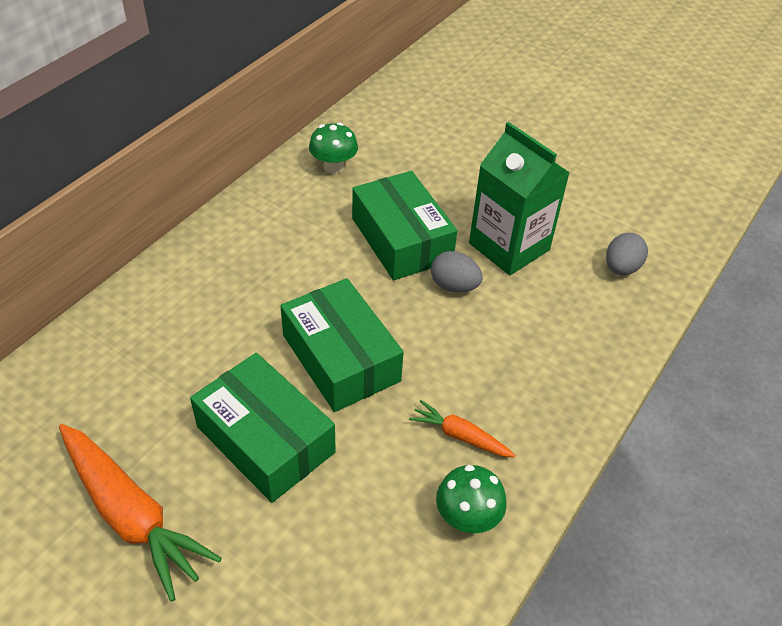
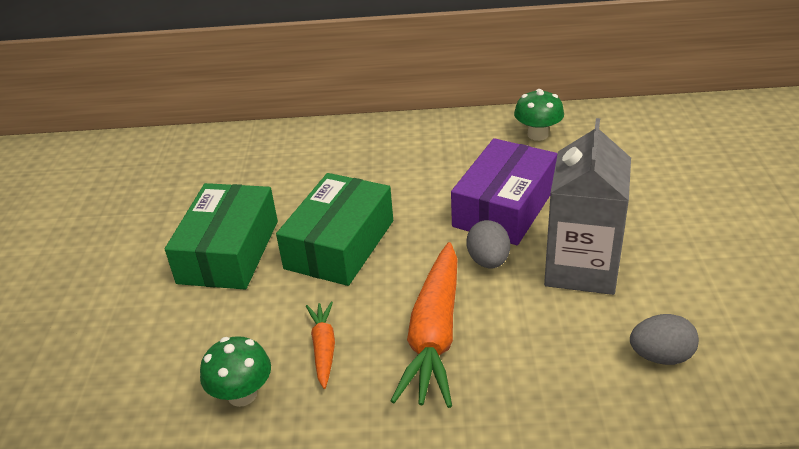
camera: 60 degrees right, 10 degrees down
orange carrot [59,424,222,602] -> orange carrot moved to [391,242,457,408]
green box [352,171,457,280] -> purple box [451,138,557,245]
green carton [469,122,570,275] -> grey carton [544,118,631,295]

